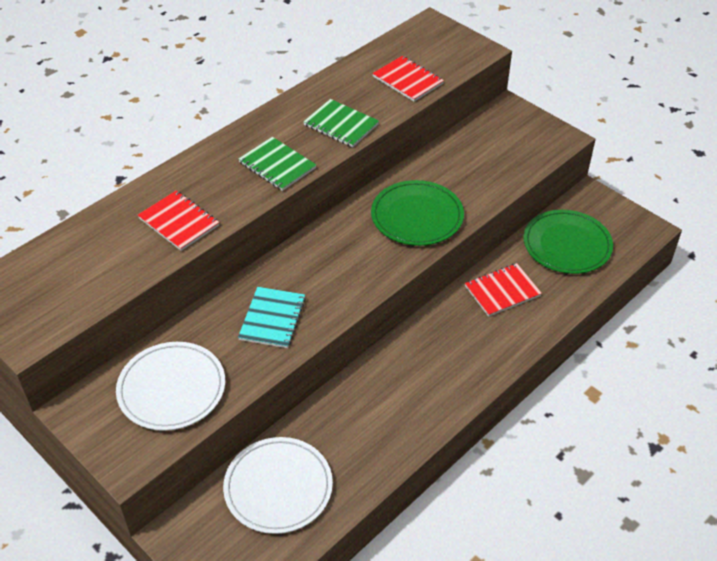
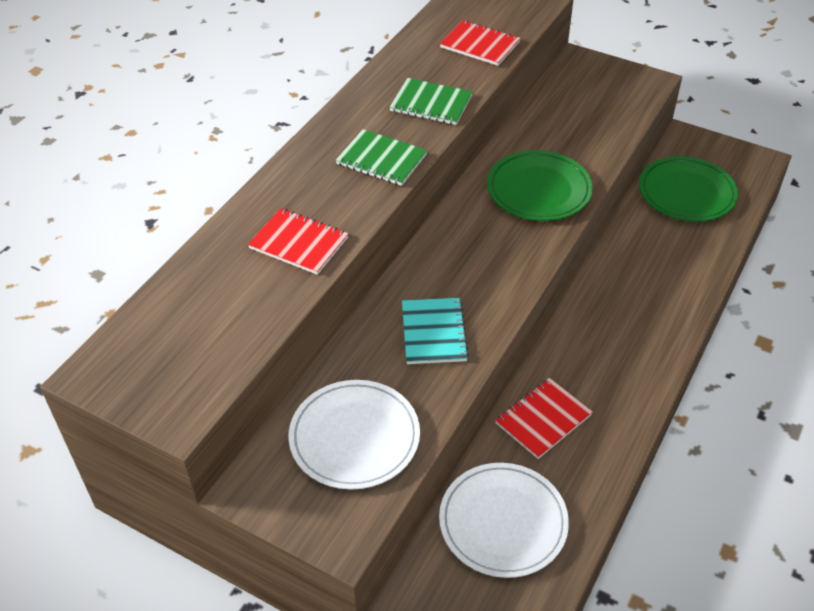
camera: 15 degrees left, 0 degrees up
red notebook [465,263,542,317] -> red notebook moved to [495,378,593,459]

